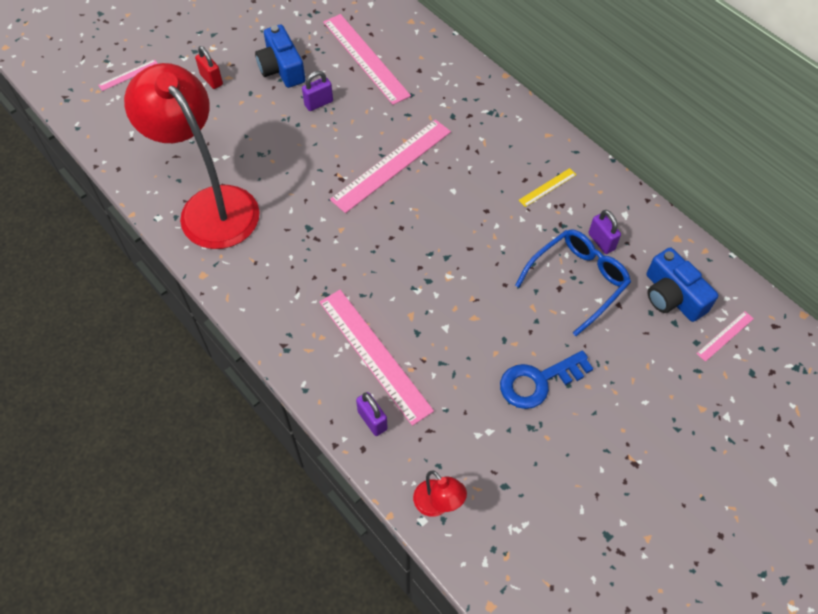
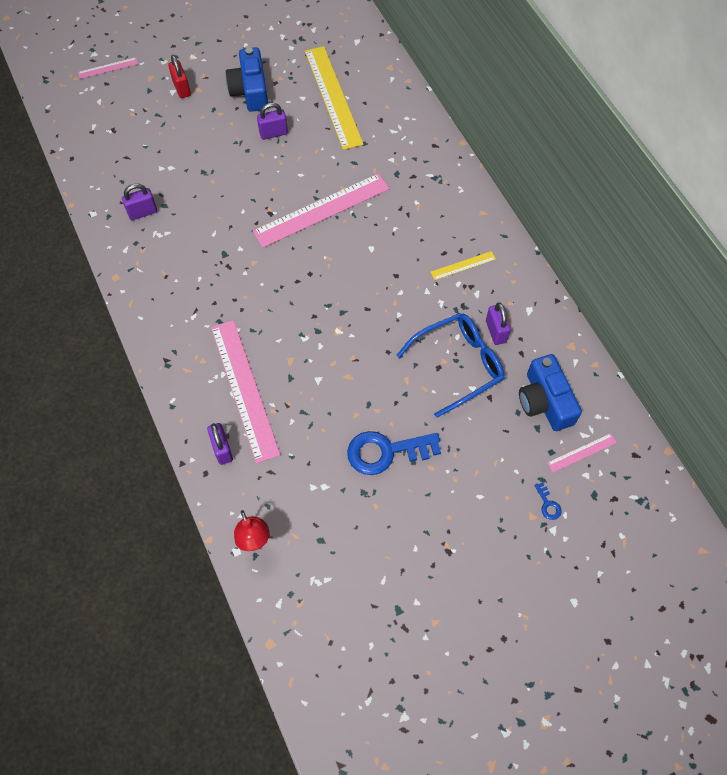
camera: 15 degrees right, 5 degrees up
red lamp [124,63,260,249] -> purple padlock [122,183,157,220]
pink ruler [323,14,411,105] -> yellow ruler [305,46,364,150]
none -> blue key [534,482,562,520]

